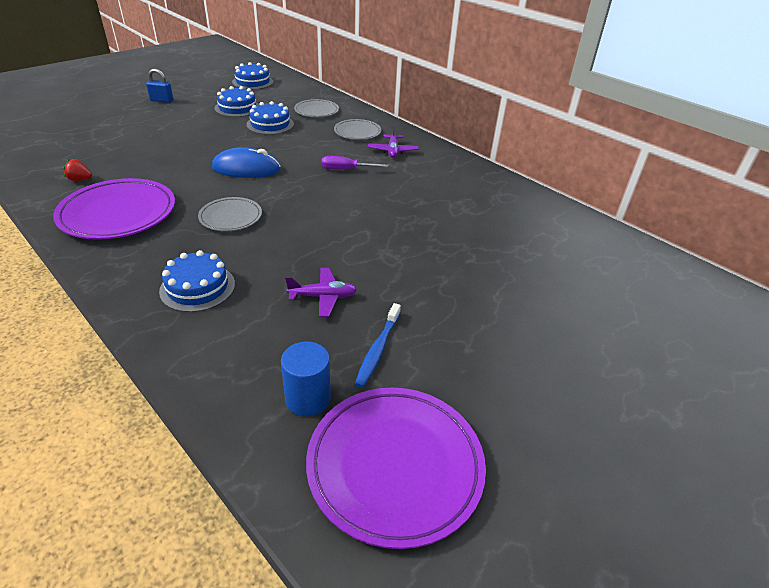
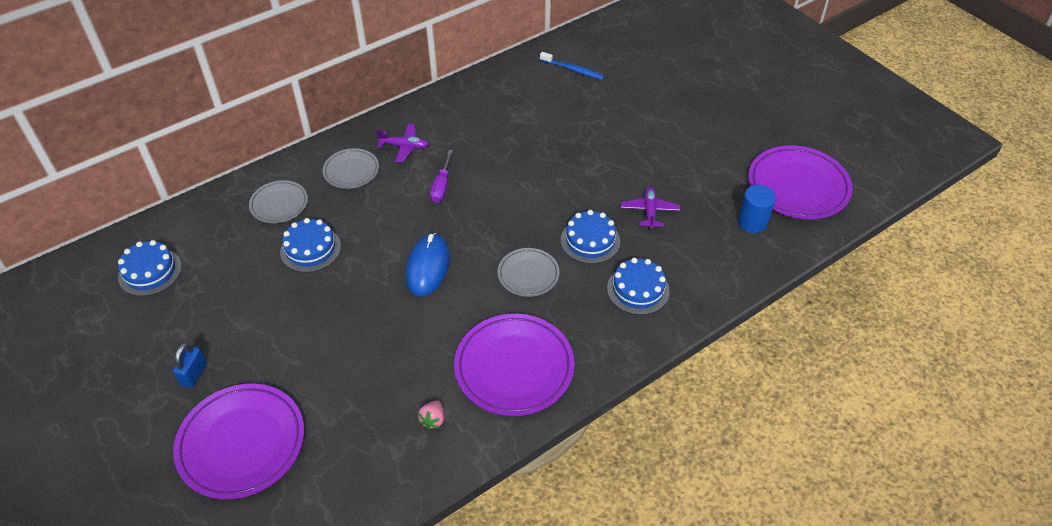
camera: 80 degrees left, 10 degrees up
red strawberry [63,159,92,181] -> pink strawberry [418,400,444,429]
blue cake [214,86,259,117] -> blue cake moved to [561,210,620,264]
blue toothbrush [355,303,401,388] -> blue toothbrush moved to [540,52,605,80]
none -> purple plate [173,384,304,499]

